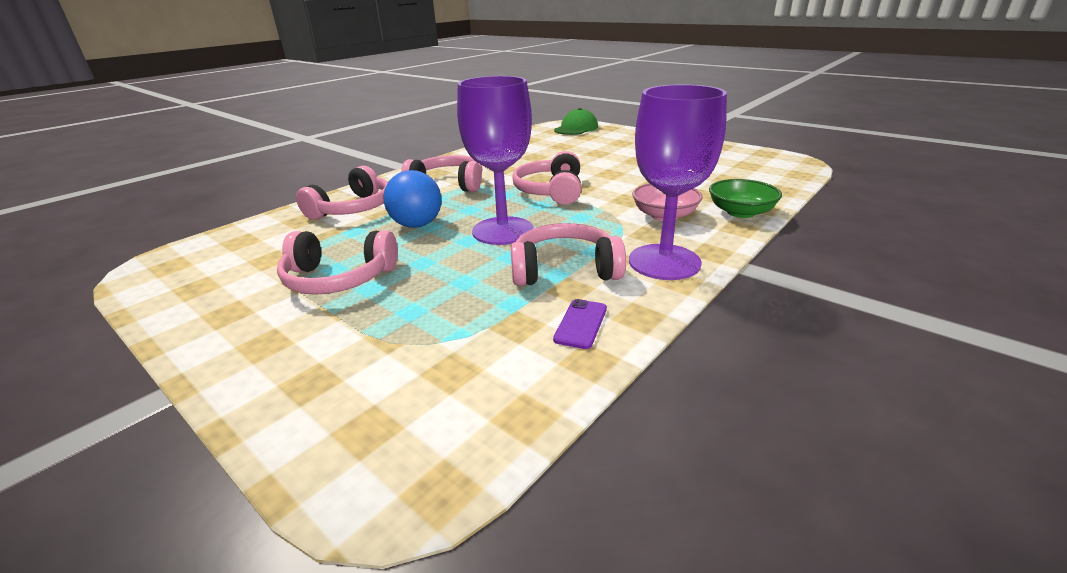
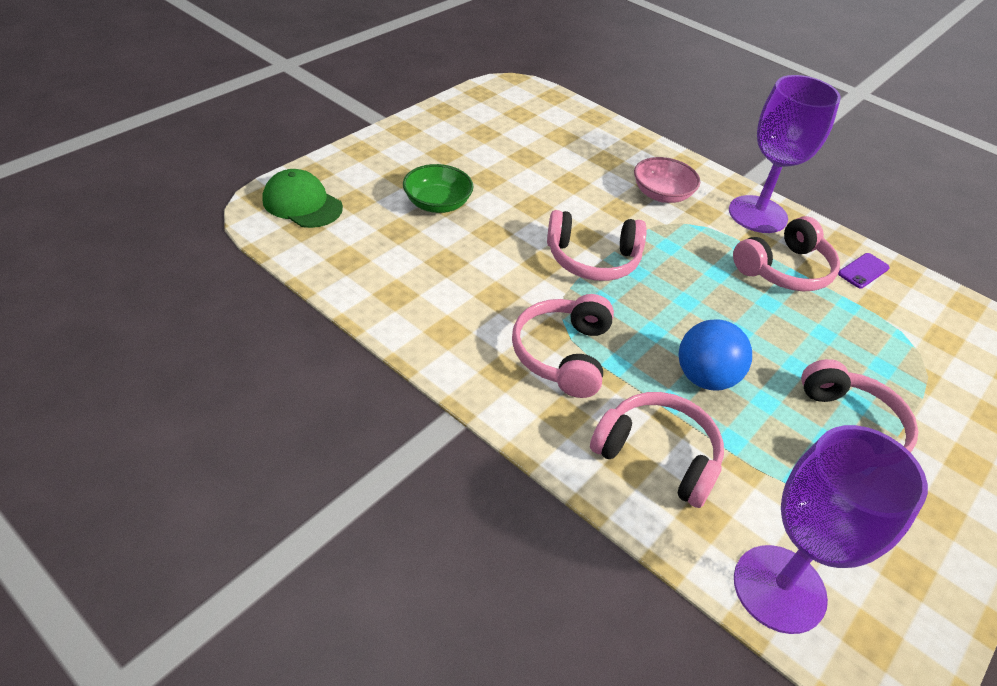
camera: 95 degrees left, 15 degrees up
purple goblet [457,76,534,245] -> purple goblet moved to [734,425,928,634]
pink headphones [511,223,626,286] -> pink headphones turned 120 degrees counterclockwise [733,216,840,292]
purple phone [553,299,607,349] -> purple phone turned 60 degrees counterclockwise [838,253,890,288]
green bowl [709,179,782,218] -> green bowl moved to [403,164,473,213]

